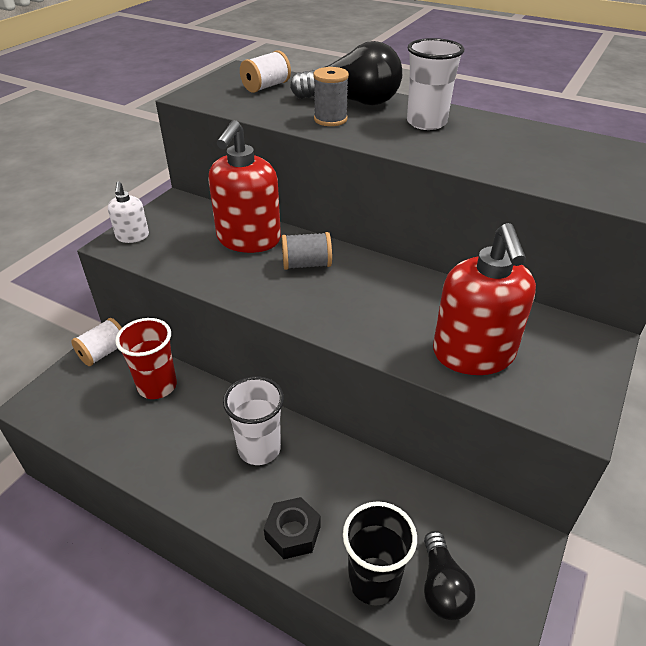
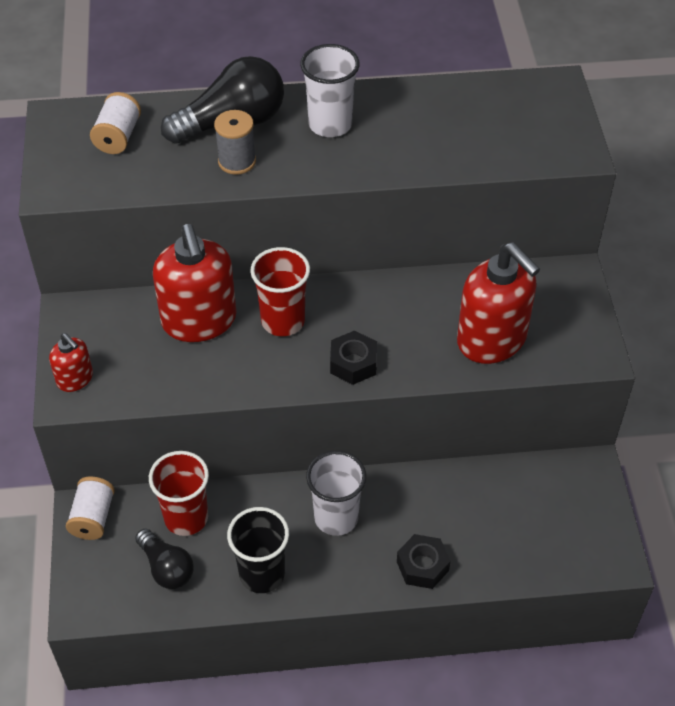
camera: 35 degrees left, 10 degrees up
white soap dispenser [108,181,149,243] -> red soap dispenser [49,333,93,392]
grey spool [282,232,332,270] -> red cup [250,247,310,336]
black cup [343,501,417,606] -> black cup moved to [227,507,289,593]
black light bulb [424,531,475,620] -> black light bulb moved to [135,529,194,589]
none -> black nut [330,331,377,385]

